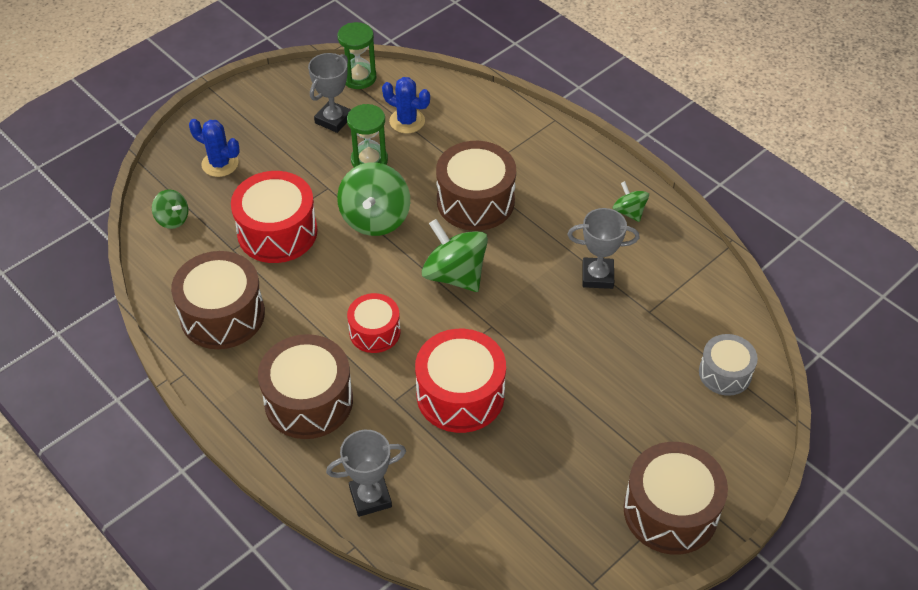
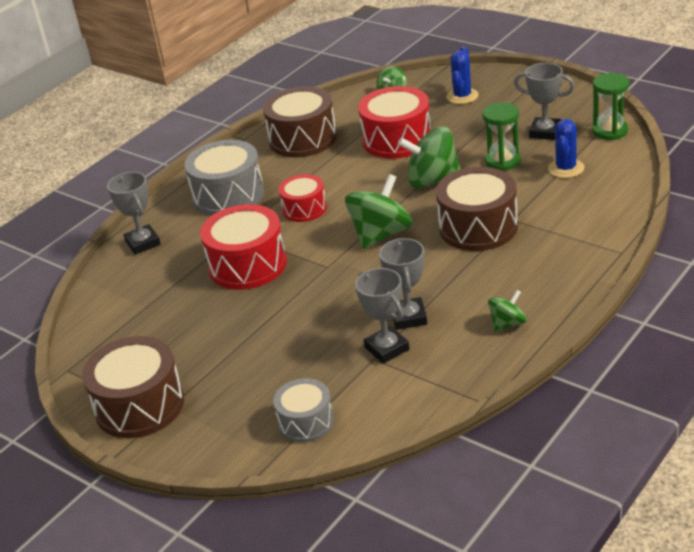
camera: 85 degrees right, 15 degrees down
brown drum [258,334,353,439] -> grey drum [184,140,264,216]
none -> grey trophy [355,268,409,364]

